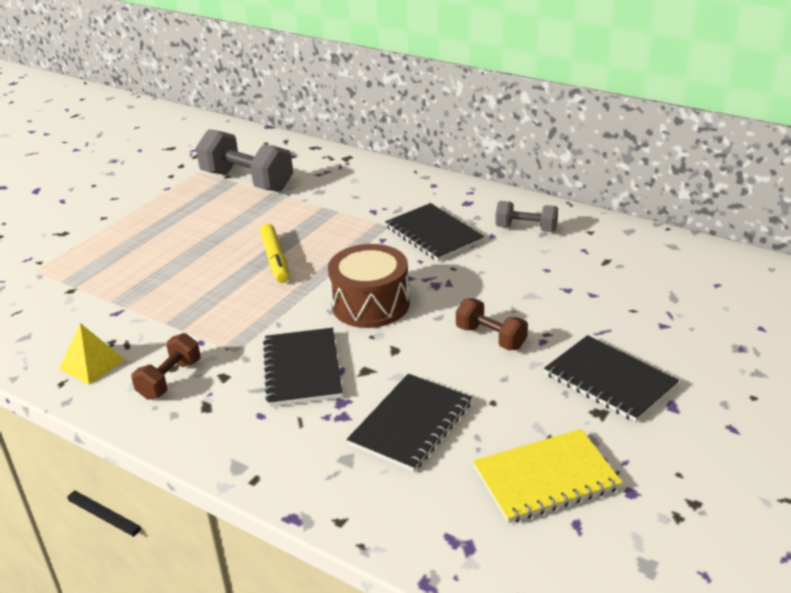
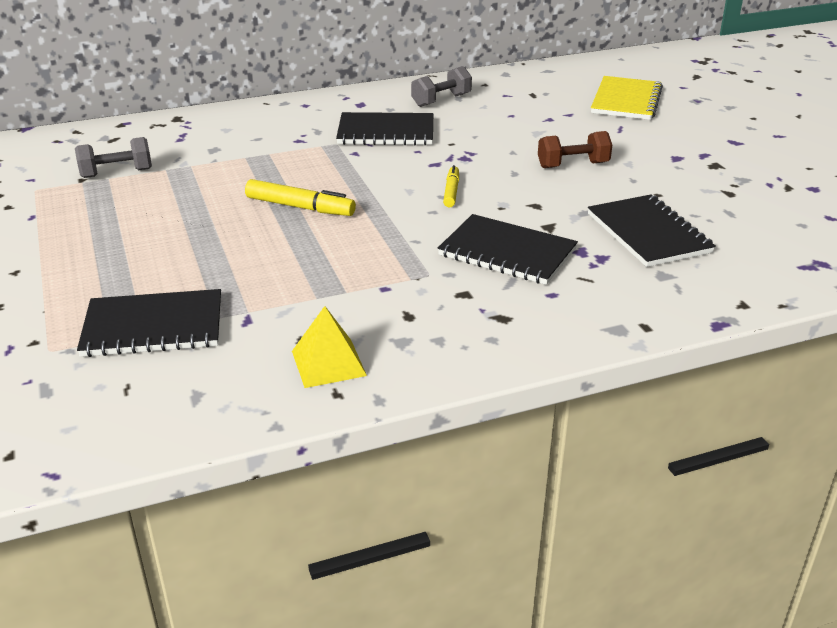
camera: 55 degrees left, 0 degrees up
brown dumbbell [131,333,201,400] -> none
grey dumbbell [196,129,293,192] -> grey dumbbell [75,137,152,178], size x0.56
brown drum [328,244,410,328] -> yellow marker [443,165,459,207]
yellow notebook [473,429,623,523] -> yellow notebook moved to [591,76,663,120]
black notebook [544,335,679,422] -> black notebook moved to [77,289,221,357]

